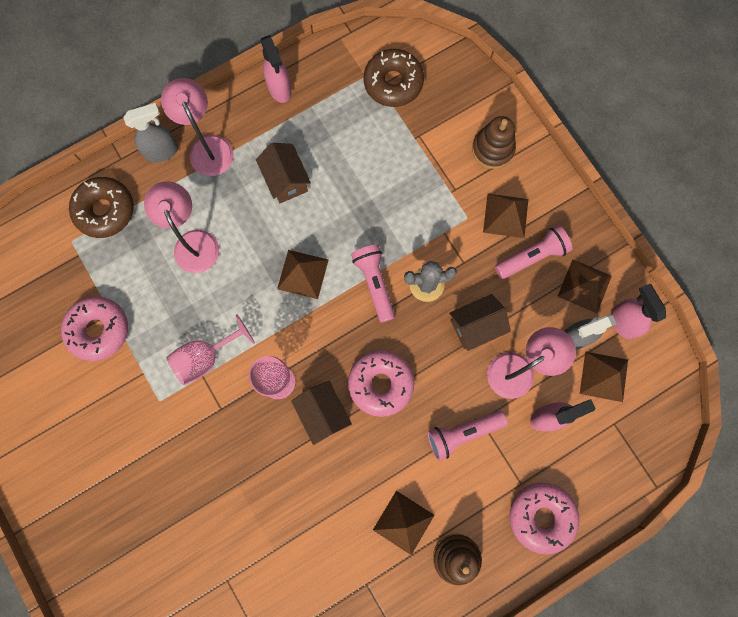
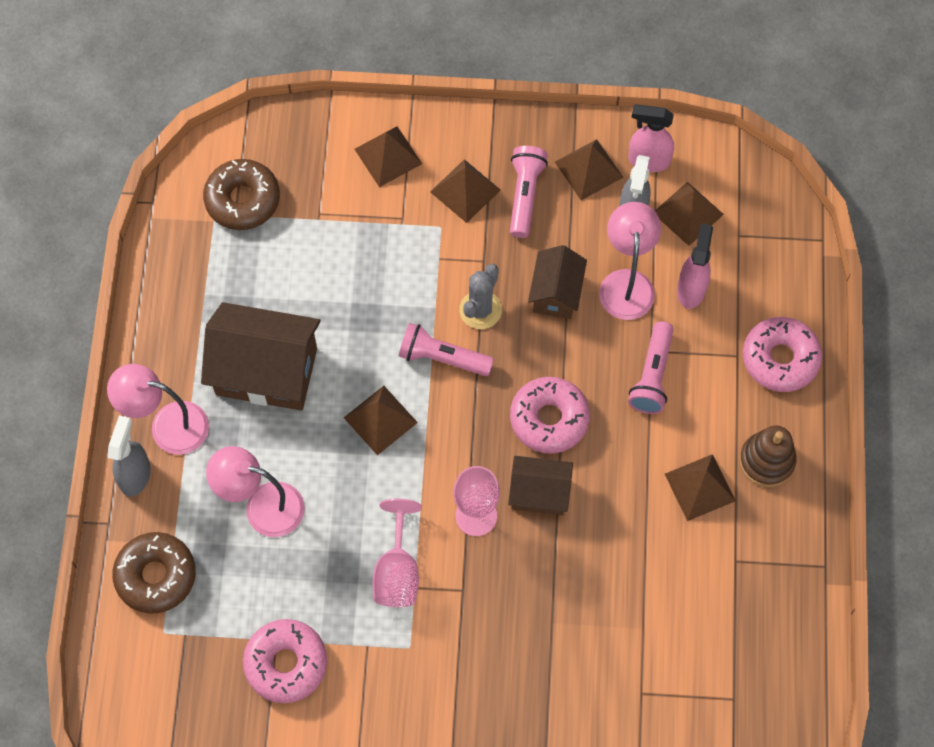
camera: 55 degrees left, 10 degrees down
brown house [256,143,311,203] -> brown house [201,302,320,411], size x1.75
pink spray bottle [260,35,291,103] -> none
brown stacking toy [472,116,516,169] -> brown pyramid [354,126,422,187]

